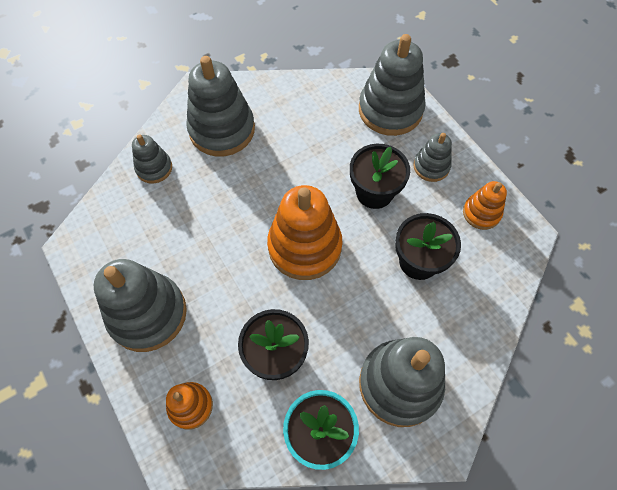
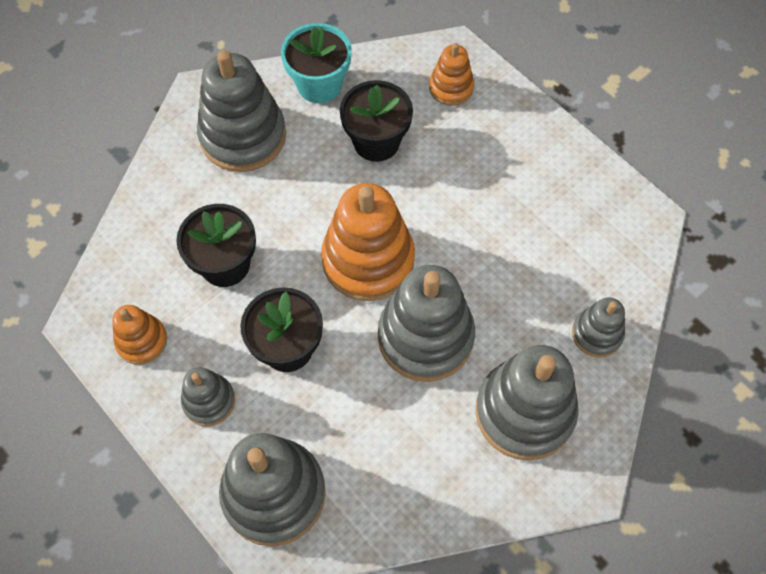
camera: 170 degrees right, 0 degrees up
grey stacking toy [94,259,187,352] -> grey stacking toy moved to [378,265,475,382]

